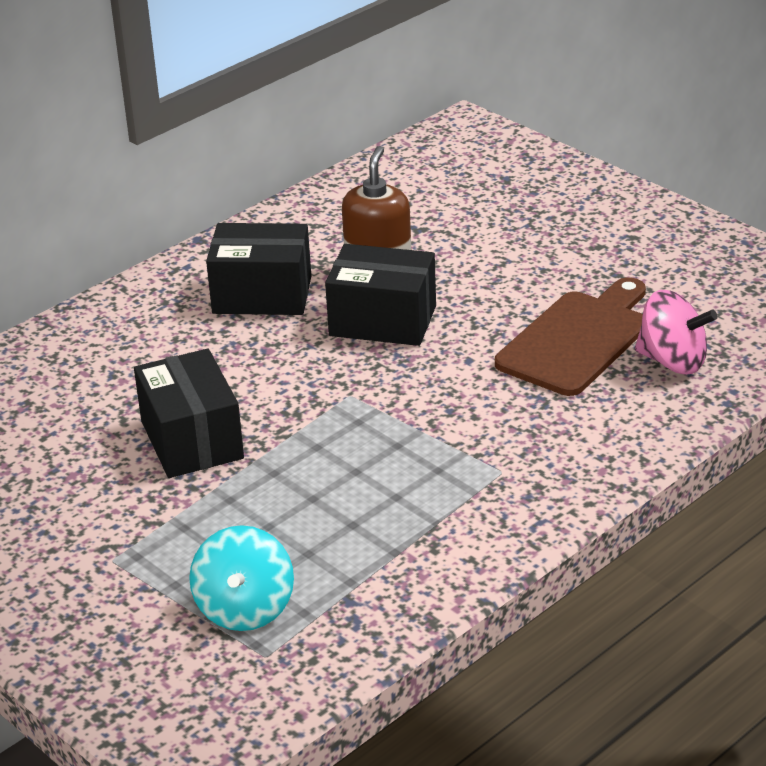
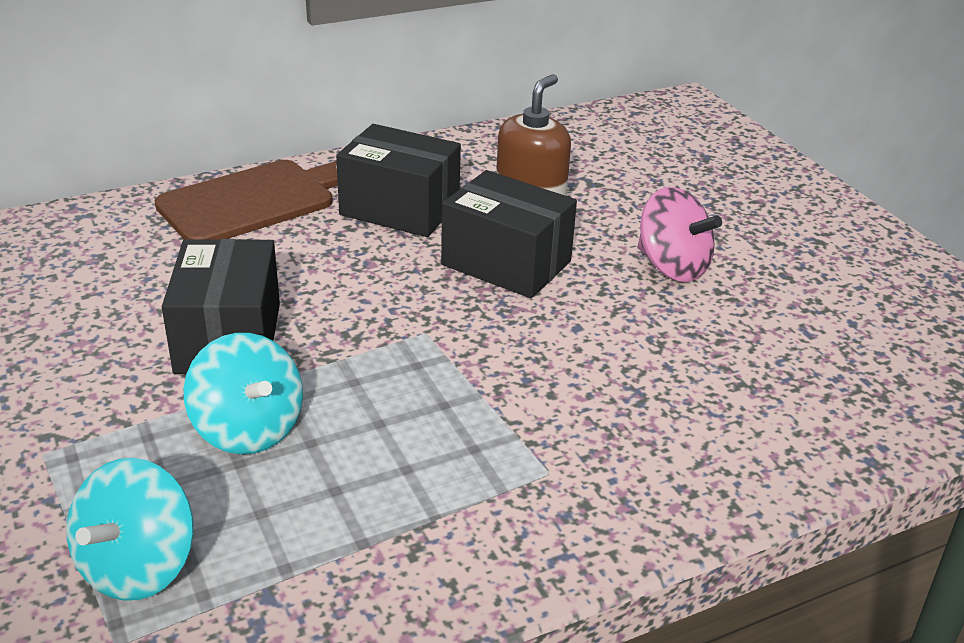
camera: 15 degrees right, 0 degrees up
brown cutting board [495,277,646,396] -> brown cutting board moved to [155,160,338,240]
pink spinning top [635,290,718,374] -> pink spinning top moved to [638,187,722,282]
none -> turquoise spinning top [184,333,303,454]

